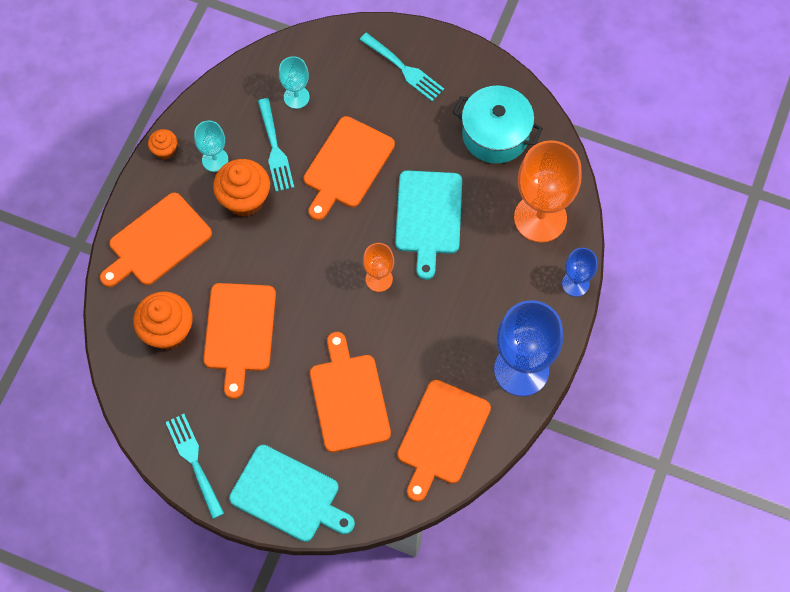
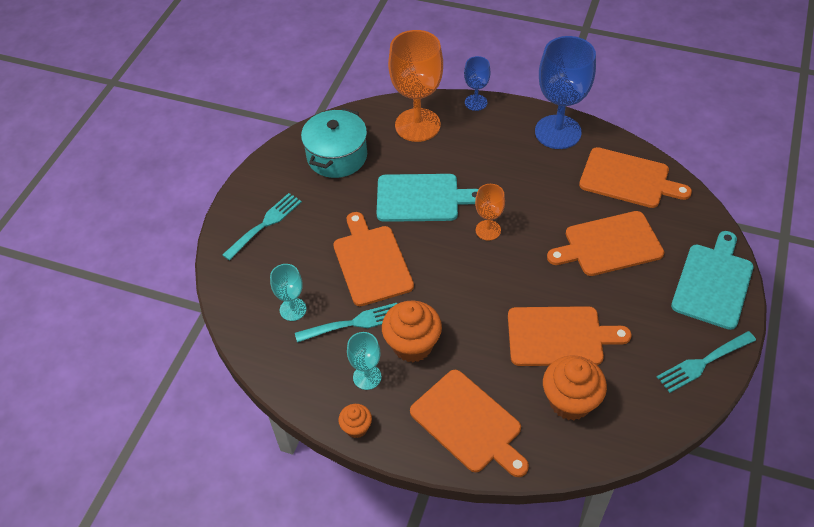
camera: 90 degrees left, 15 degrees down
orange cutting board [304,116,395,220] -> orange cutting board turned 135 degrees counterclockwise [333,212,414,306]

